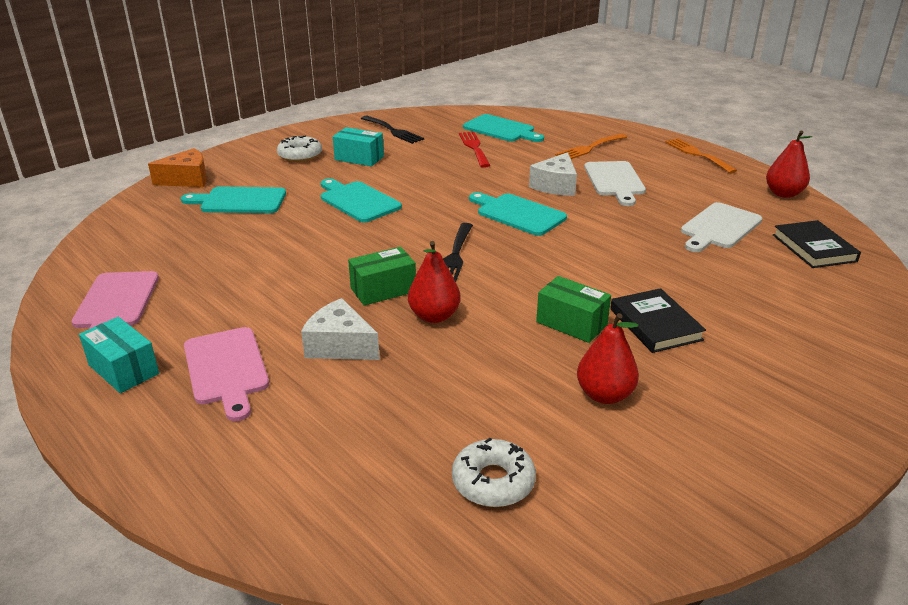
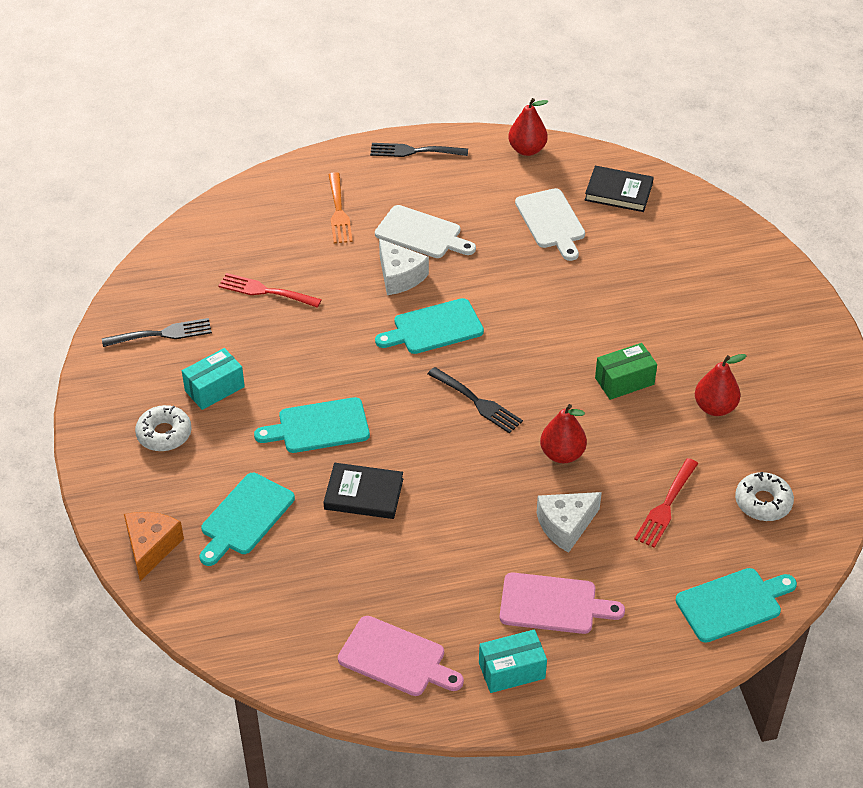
camera: 60 degrees left, 15 degrees up
green box [348,247,416,306] -> none
turquoise cutting board [463,114,544,142] -> turquoise cutting board moved to [676,568,797,643]
black book [610,288,706,353] -> black book moved to [323,463,403,519]
orange fork [665,138,738,173] -> black fork [370,143,468,157]
none -> red fork [634,458,698,548]

